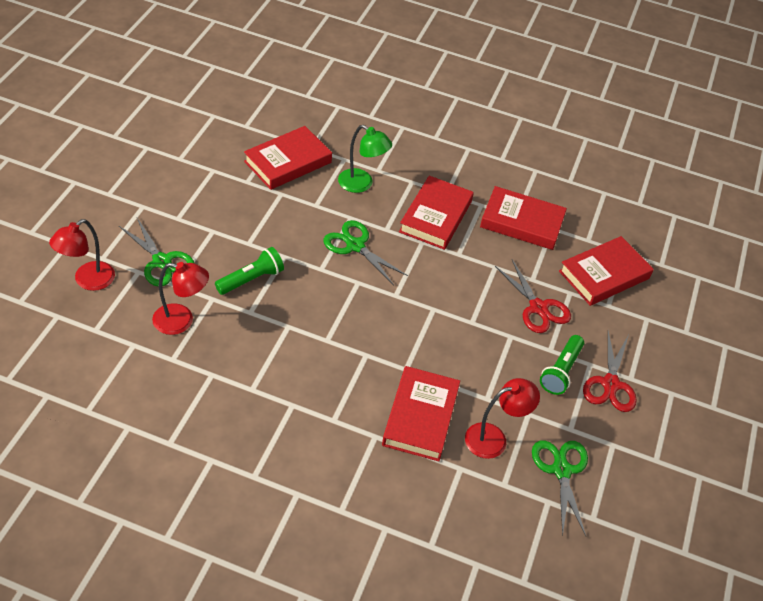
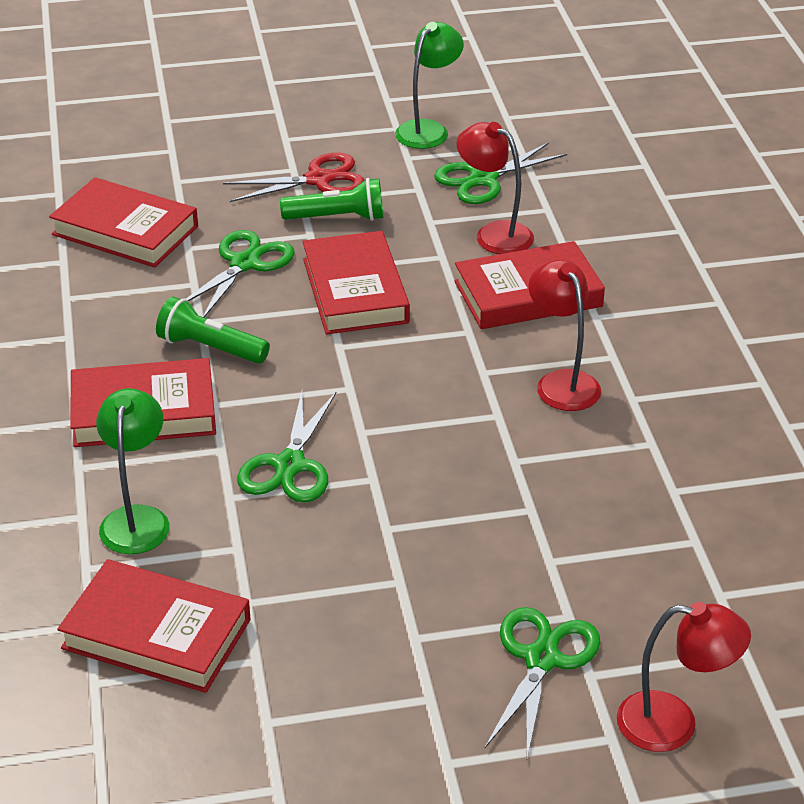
camera: 115 degrees left, 10 degrees down
red lamp [152,262,209,335] -> red lamp moved to [529,260,601,411]
green flashlight [215,247,284,295] -> green flashlight moved to [156,297,270,364]
red book [480,186,567,250] -> red book moved to [303,231,410,334]
red scissors [495,260,571,333] -> green scissors [186,230,295,317]
none -> green lamp [395,22,464,149]

